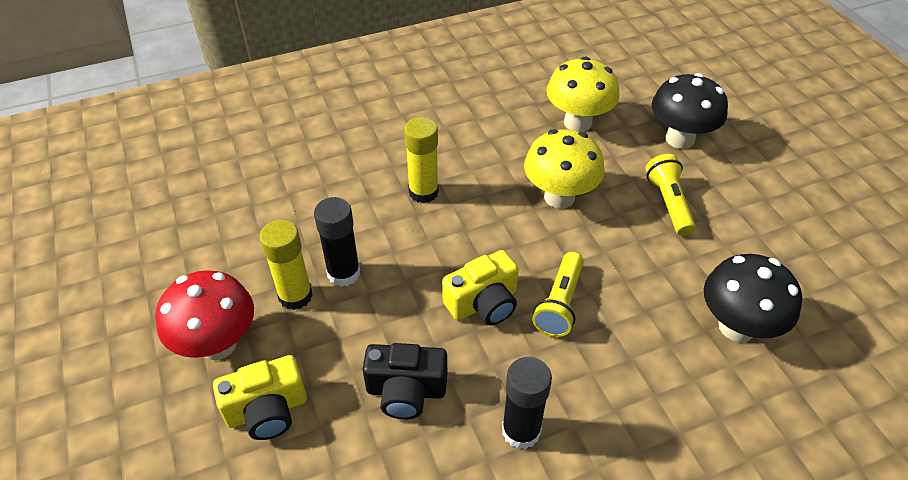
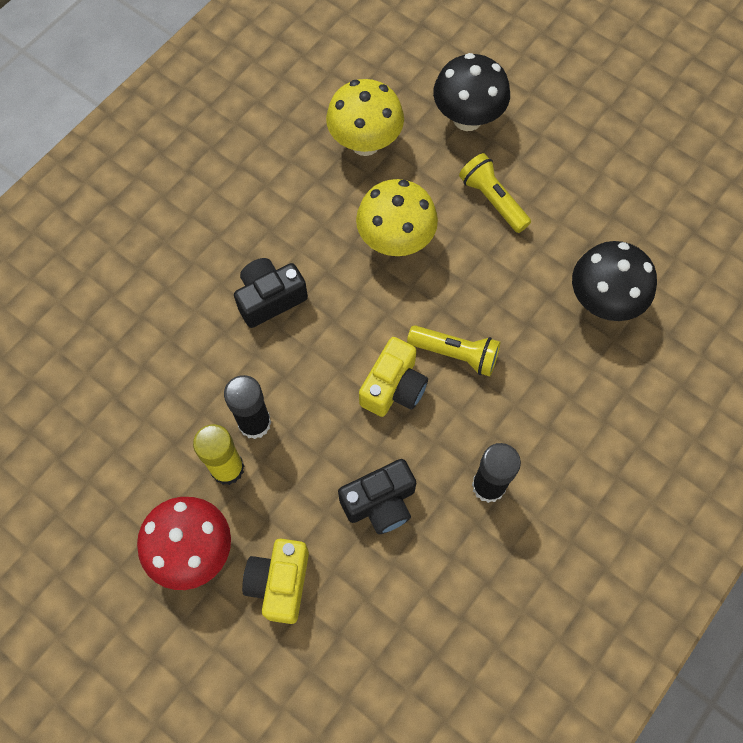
camera: 30 degrees left, 20 degrees up
yellow camera [213,355,307,440] -> yellow camera turned 150 degrees clockwise [242,538,309,624]
yellow glue stick [404,117,439,203] -> black camera [234,258,308,328]
yellow flashlight [532,252,584,337] -> yellow flashlight turned 60 degrees counterclockwise [407,325,500,376]

